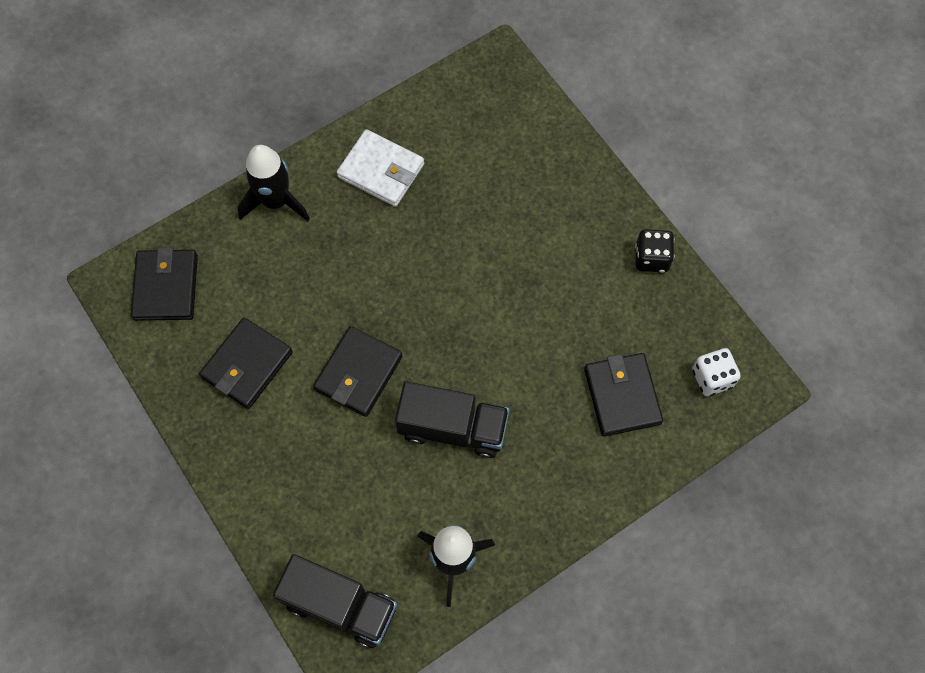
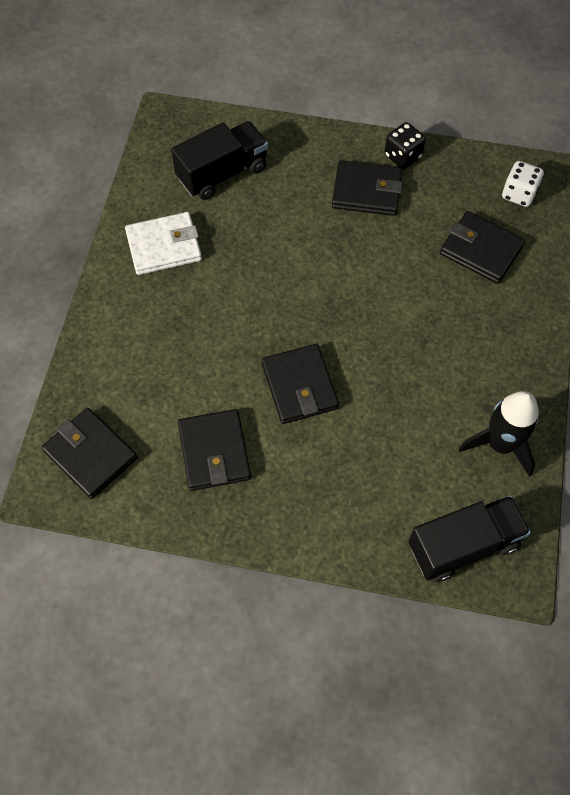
camera: 45 degrees left, 5 degrees down
black rocket [238,145,310,221] -> none
black truck [395,381,509,458] -> black truck moved to [171,121,268,200]
none -> black wallet [332,160,403,216]

